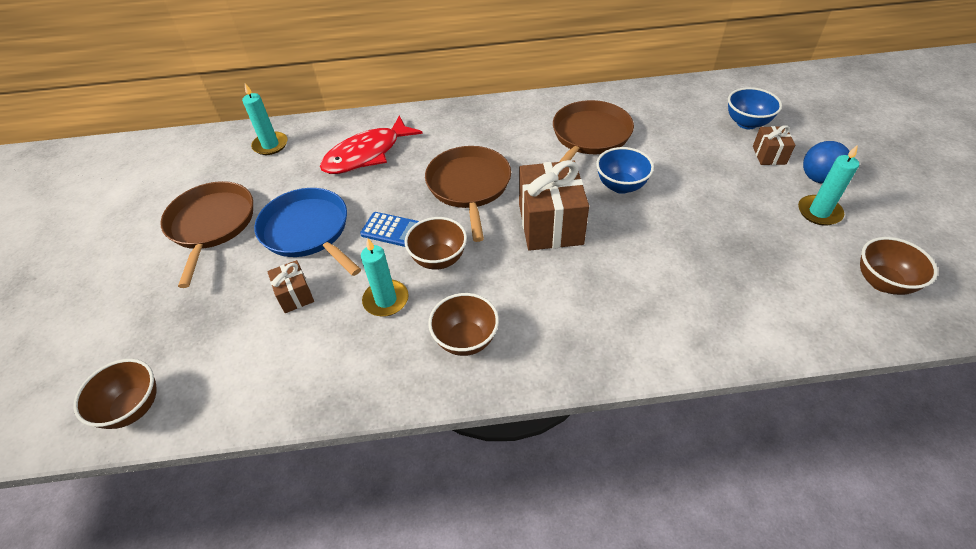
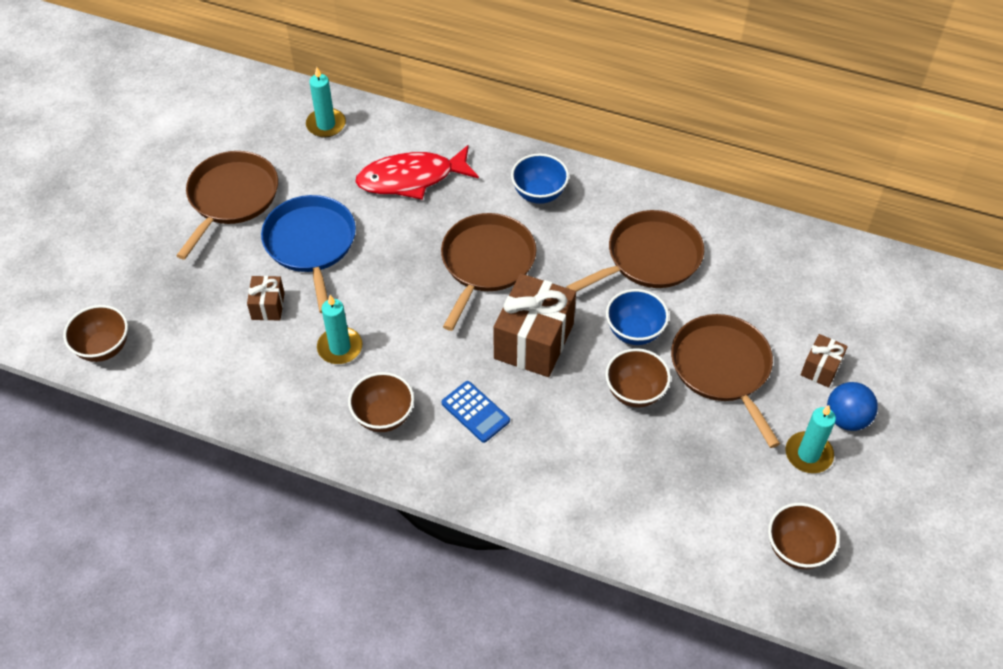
camera: 25 degrees right, 5 degrees up
blue calculator [360,212,419,247] -> blue calculator moved to [441,381,510,443]
brown bowl [405,217,467,270] -> brown bowl moved to [605,348,671,408]
blue bowl [728,87,782,129] -> blue bowl moved to [511,154,569,204]
none -> brown pan [671,314,780,448]

